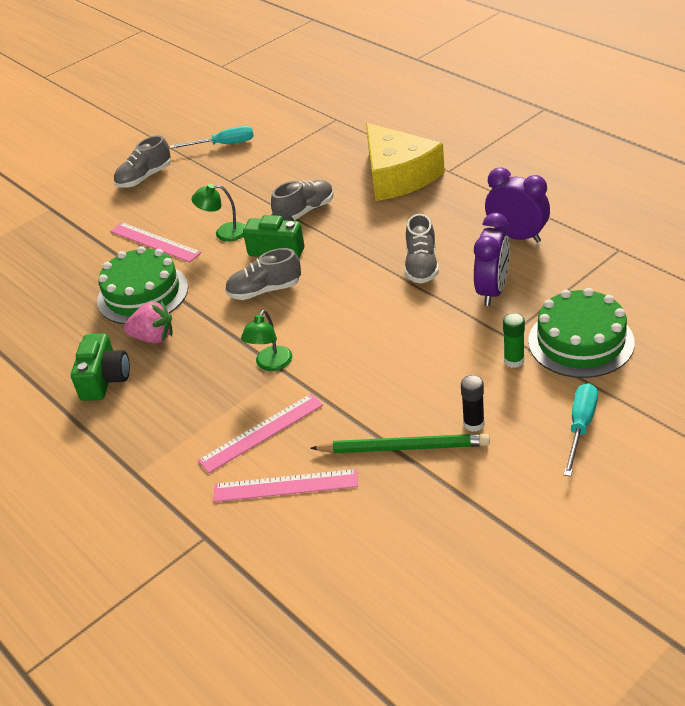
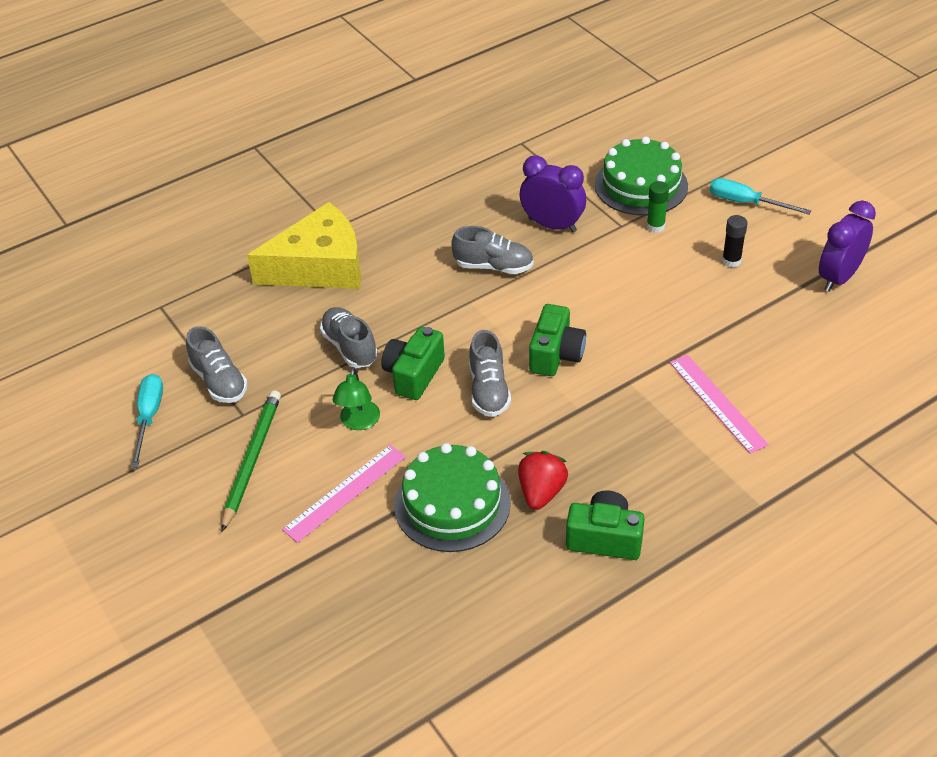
camera: 85 degrees left, 5 degrees up
grey shoe [114,135,171,188] -> grey shoe moved to [186,326,248,403]
pink strawberry [124,301,173,343] -> red strawberry [518,451,568,510]
pink ruler [213,469,358,502] -> none
green lamp [241,310,292,371] -> none
green pencil [310,434,490,453] -> green pencil moved to [222,390,281,532]
purple clock [485,168,550,243] -> purple clock moved to [819,200,876,292]
none -> green camera [529,304,586,376]

